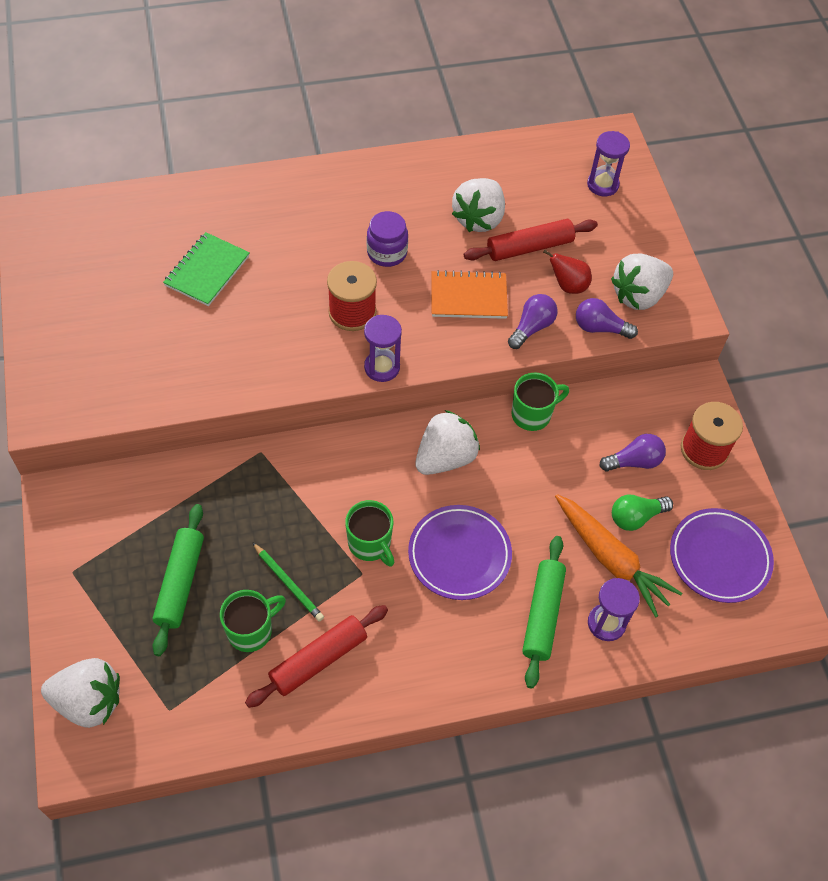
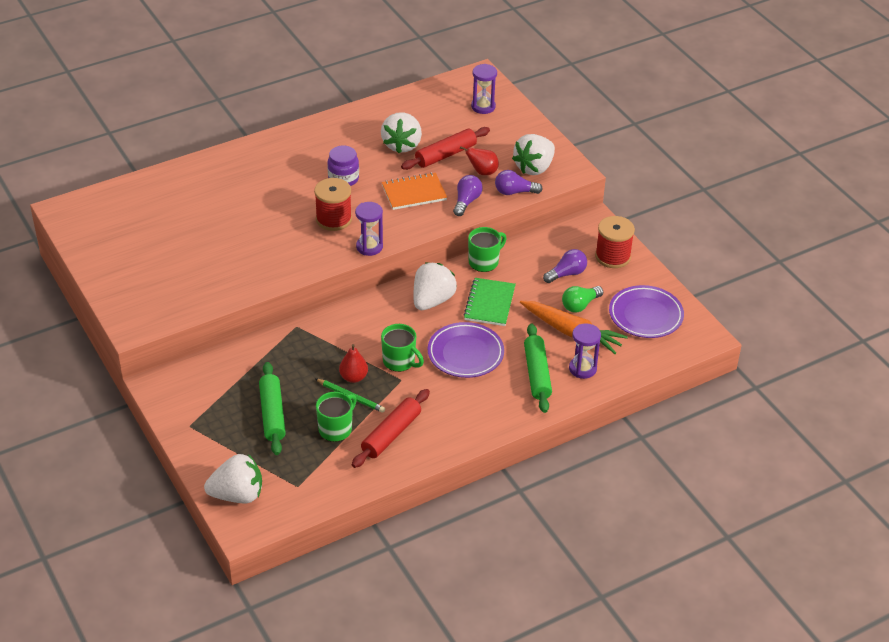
camera: 15 degrees left, 15 degrees down
green notebook [163,232,250,306] -> green notebook moved to [463,278,516,326]
none -> red pear [339,344,368,383]

